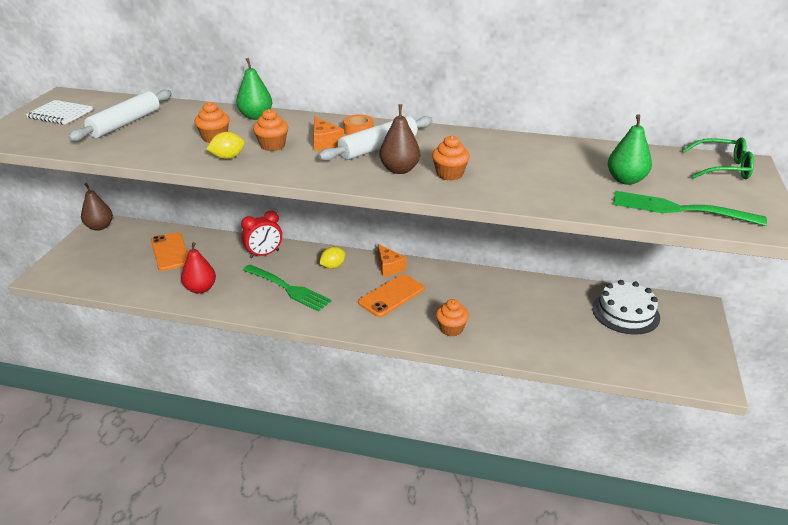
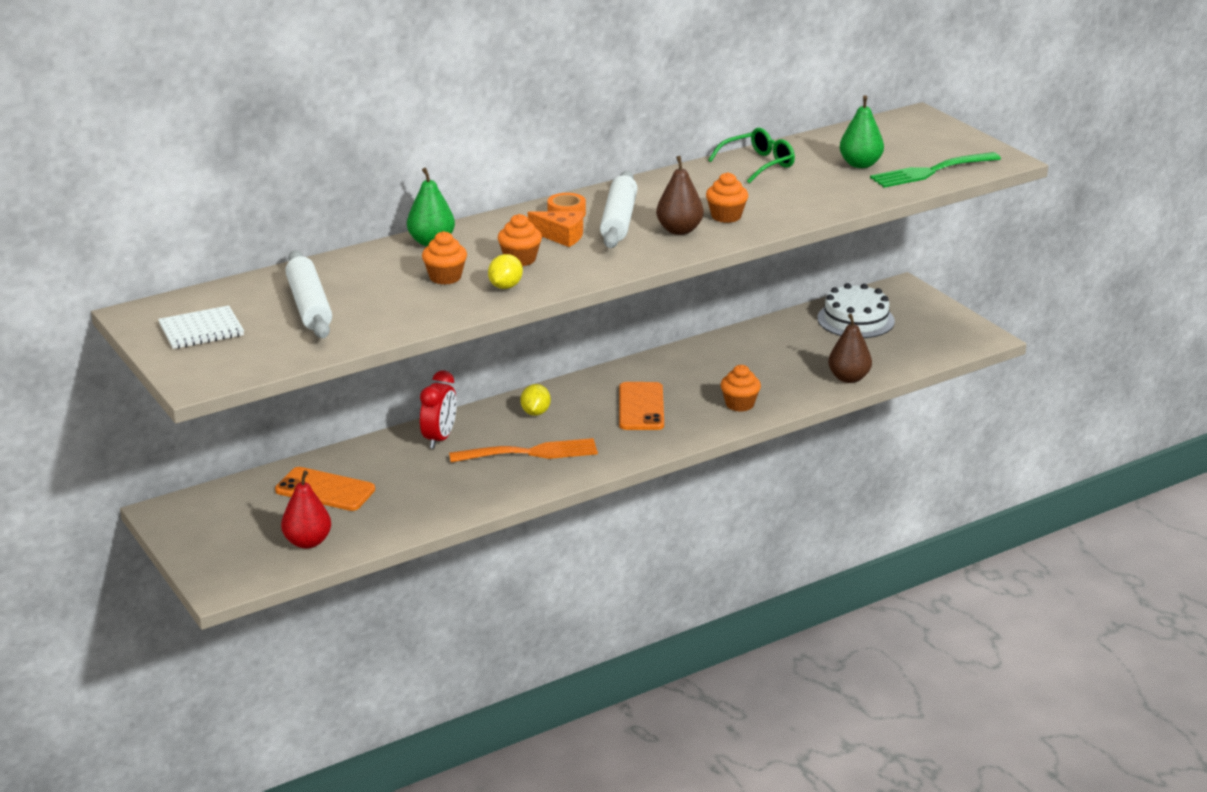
camera: 45 degrees left, 5 degrees down
brown pear [81,183,113,231] -> brown pear moved to [828,314,872,383]
red pear [181,242,216,294] -> red pear moved to [281,470,331,549]
green fork [243,265,332,312] -> orange fork [449,438,598,462]
orange cheese [378,244,407,277] -> none
green glasses [682,137,754,179] -> green glasses moved to [708,128,795,183]

